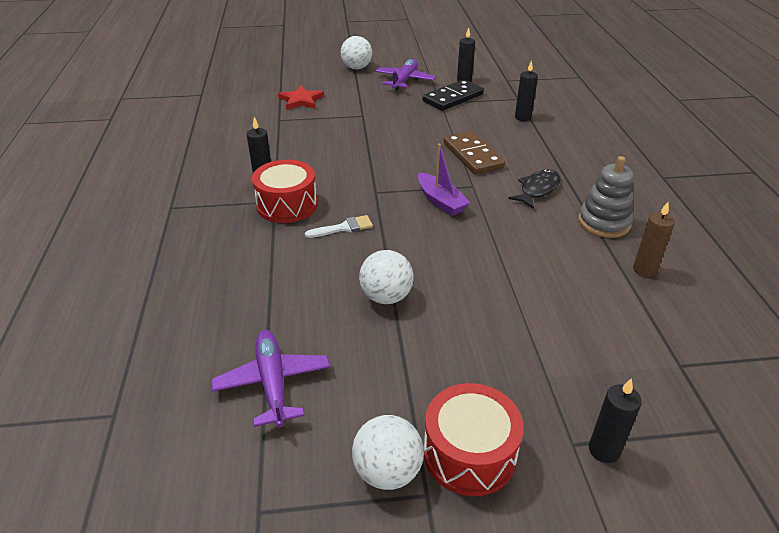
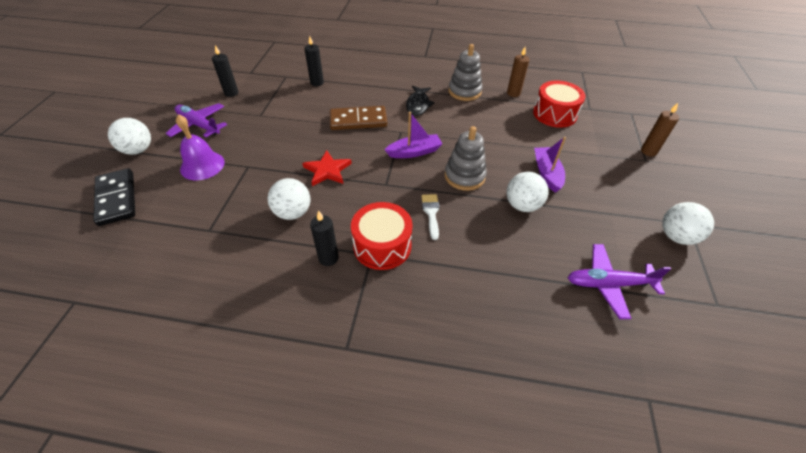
camera: 75 degrees left, 10 degrees up
red star [278,86,324,110] -> red star moved to [302,150,352,186]
black domino [422,79,484,111] -> black domino moved to [94,168,135,226]
red drum [424,383,524,496] -> red drum moved to [533,81,586,128]
black fish [508,169,561,209] -> black fish turned 135 degrees counterclockwise [406,86,435,116]
black candle [589,378,642,463] -> brown candle [641,103,679,156]
none -> purple bell [176,114,224,180]
none -> white ball [268,178,311,220]
none -> grey stacking toy [445,126,487,191]
none -> purple boat [534,137,566,193]

